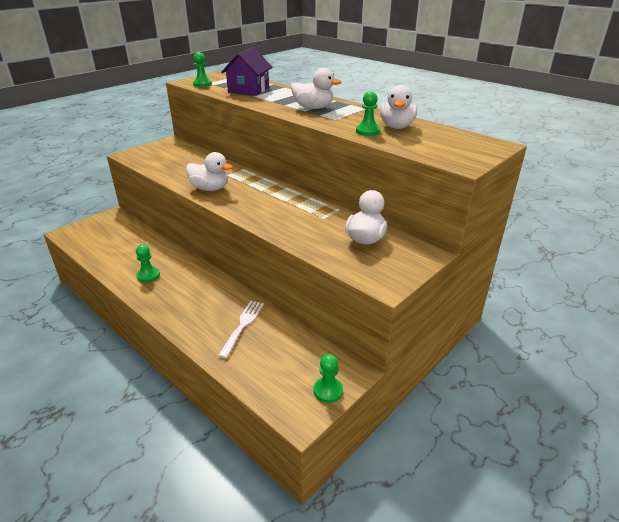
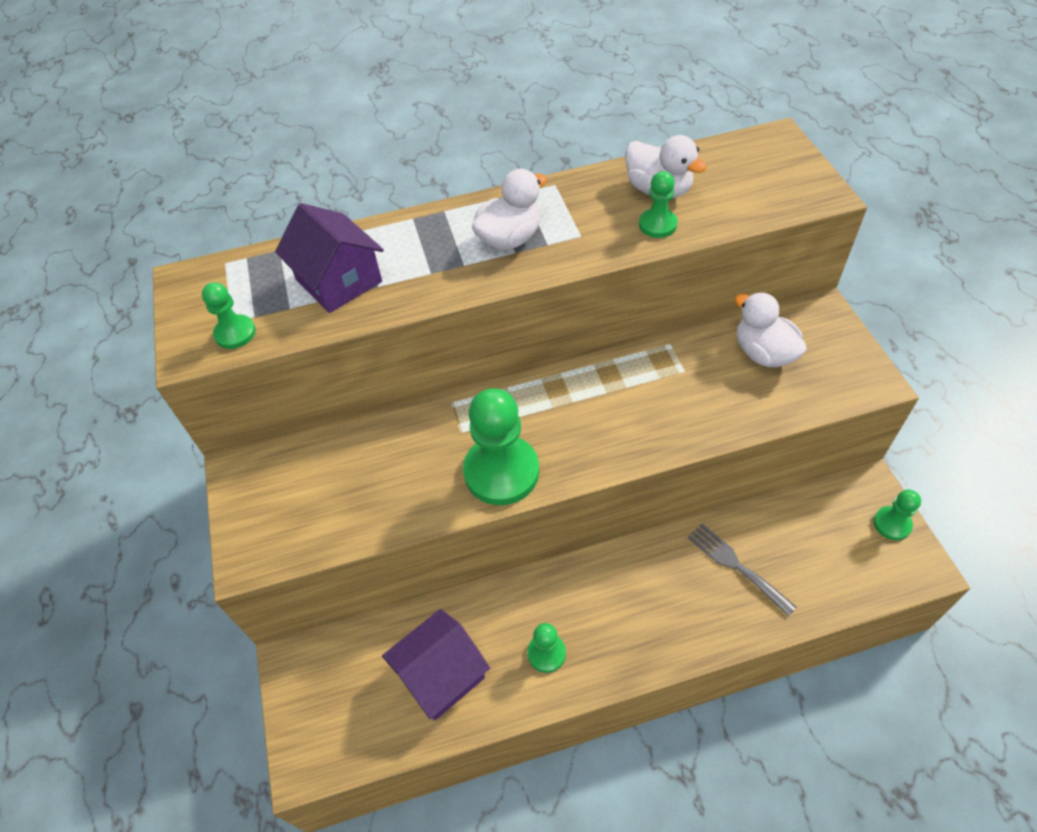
camera: 55 degrees left, 20 degrees up
white duck [186,152,233,191] -> green pawn [463,388,539,505]
white fork [218,301,264,358] -> grey fork [688,524,797,616]
none -> purple house [382,609,490,720]

